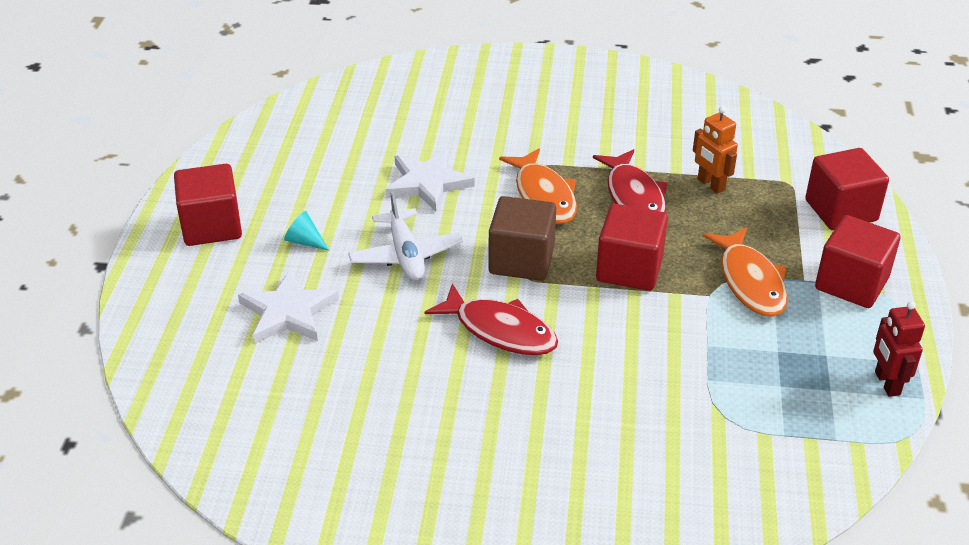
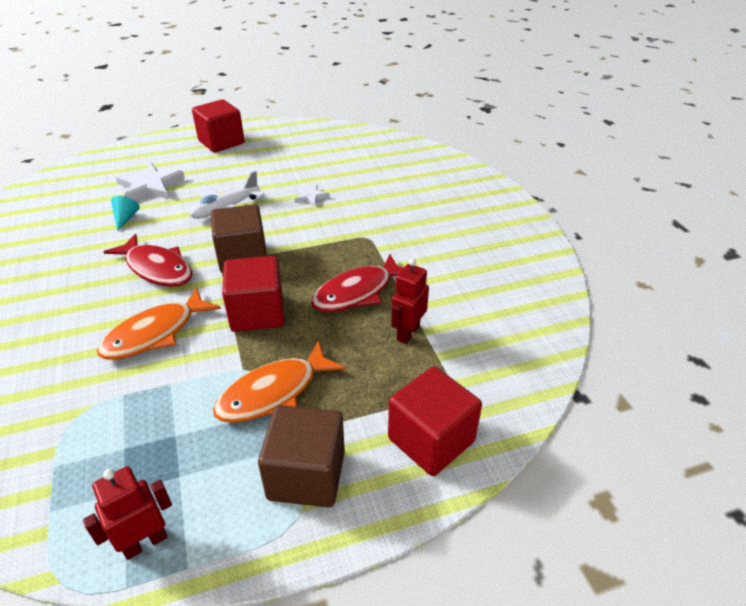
camera: 65 degrees right, 0 degrees up
turquoise cone [284,211,330,251] -> turquoise cone moved to [111,196,140,231]
white star [385,150,475,212] -> white star [294,184,330,207], size x0.53
red fish [425,283,558,355] -> red fish turned 60 degrees counterclockwise [104,234,192,287]
orange fish [499,148,577,224] -> orange fish moved to [97,287,221,360]
orange robot [693,106,738,194] -> red robot [391,258,429,344]
red cube [815,215,900,308] -> brown cube [258,405,345,507]

